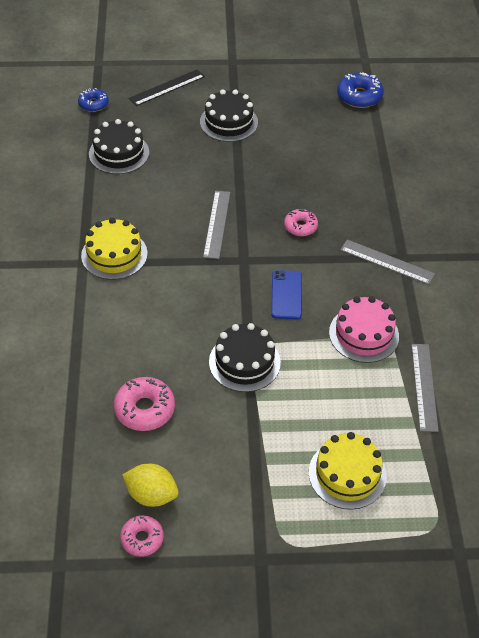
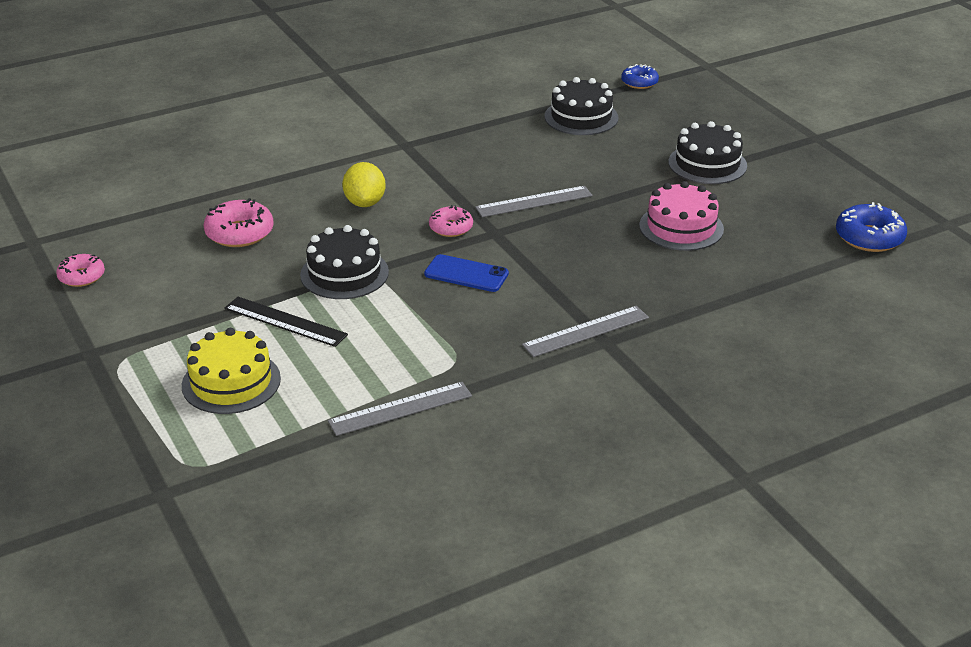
camera: 65 degrees right, 15 degrees down
yellow cake [81,218,148,280] -> none
yellow lemon [122,464,179,507] -> yellow lemon moved to [342,162,386,207]
black ruler [129,69,205,106] -> black ruler moved to [224,297,348,347]
blue phone [271,270,302,319] -> blue phone turned 45 degrees clockwise [424,254,509,292]
pink donut [284,209,318,236] -> pink donut moved to [429,205,473,237]
pink cake [329,296,399,363] -> pink cake moved to [639,181,724,251]
grey ruler [341,240,435,285] -> grey ruler turned 60 degrees clockwise [522,306,649,357]

